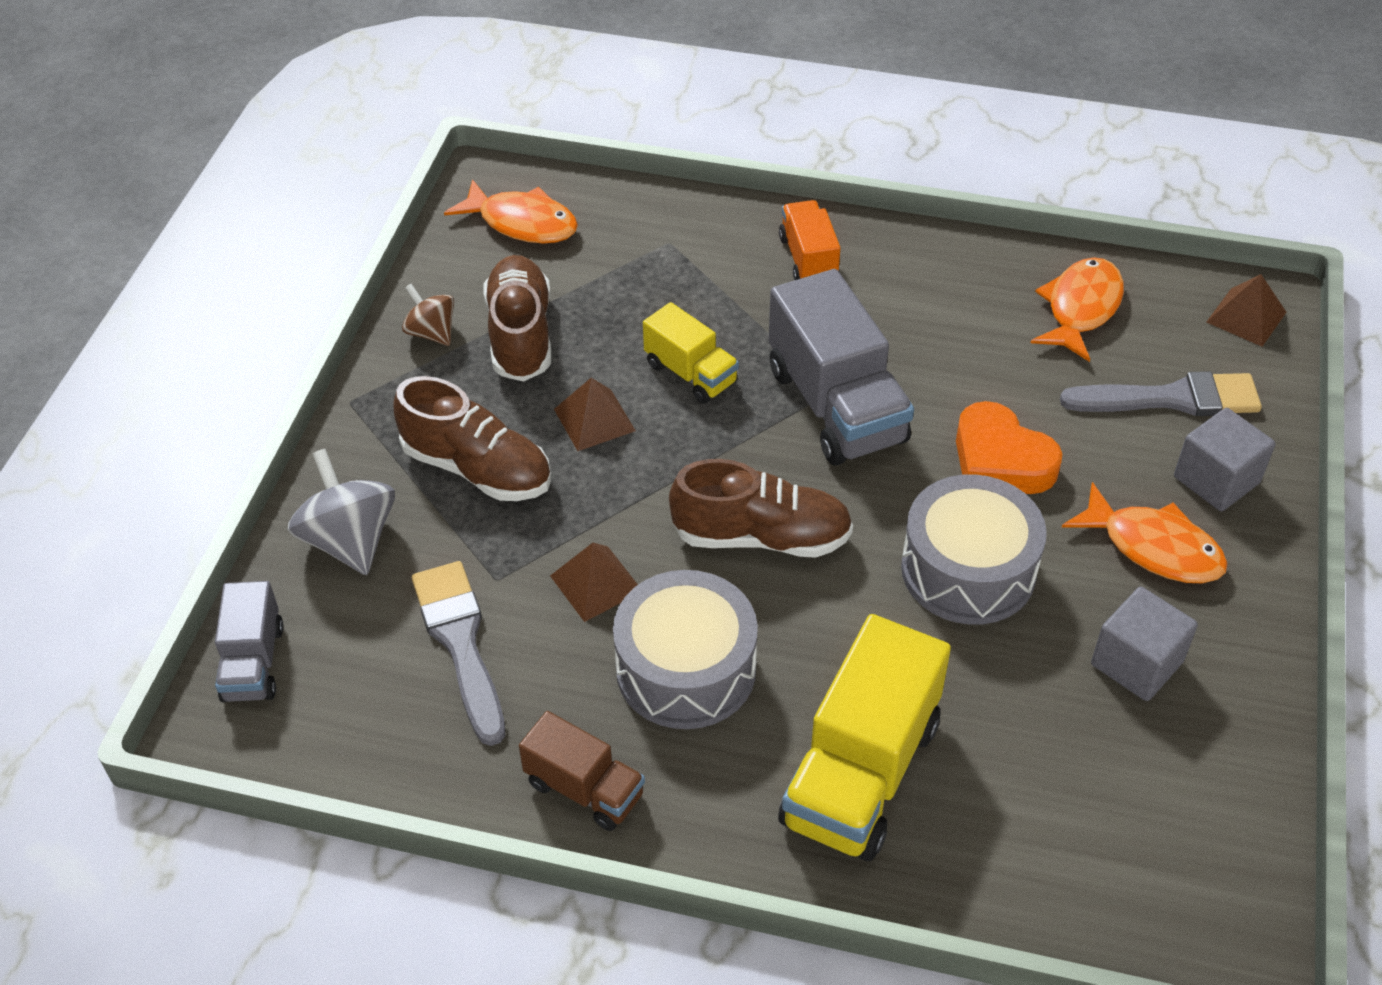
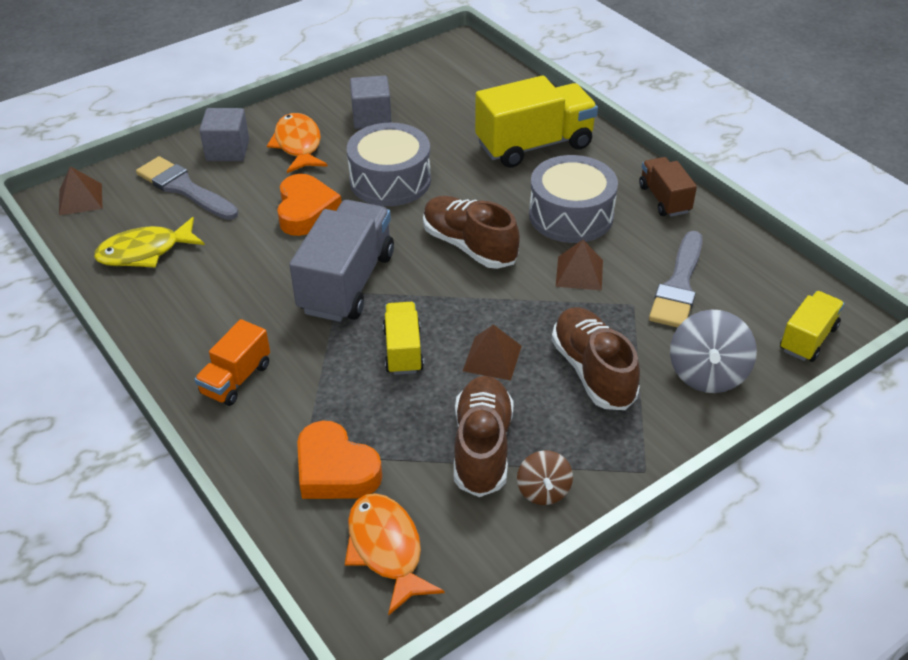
camera: 140 degrees left, 5 degrees down
grey truck [215,581,284,702] -> yellow truck [780,291,844,362]
brown shoe [484,255,551,382] -> brown shoe turned 150 degrees clockwise [454,376,514,497]
orange fish [1031,257,1124,362] -> yellow fish [94,217,205,267]
none -> orange heart [297,421,382,499]

